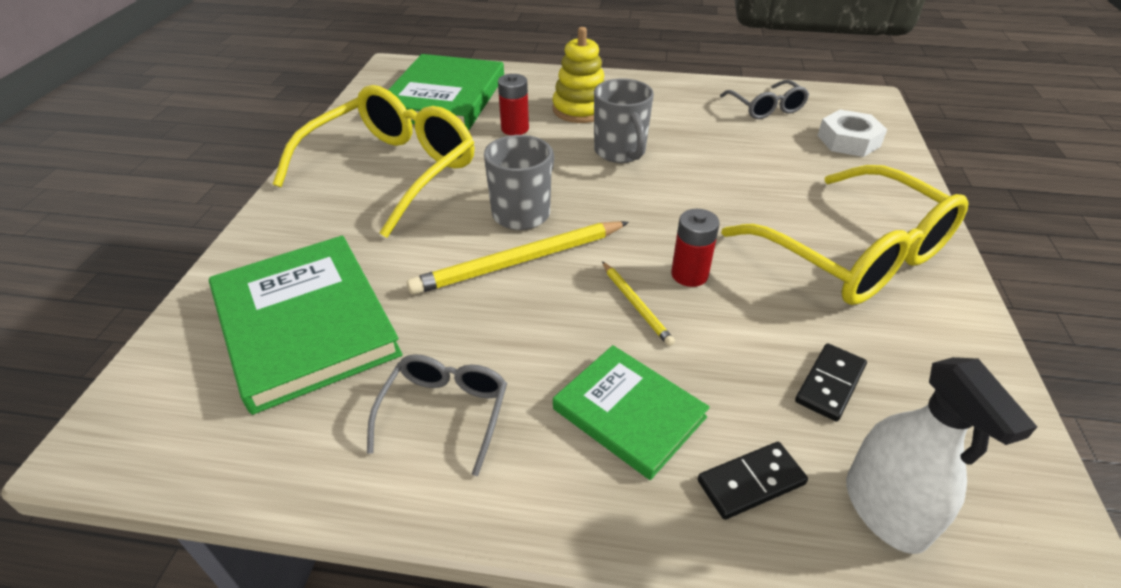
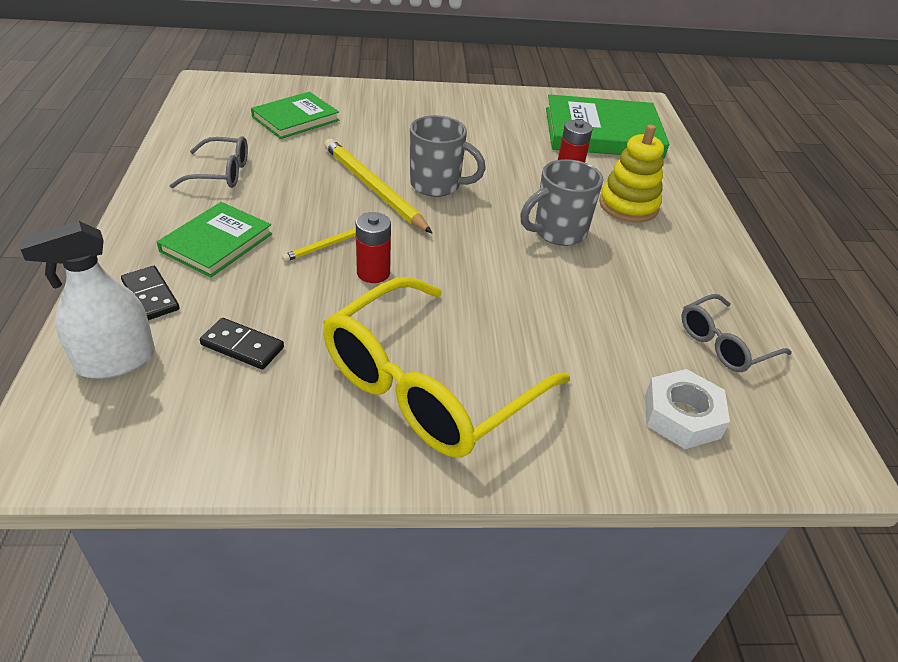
camera: 75 degrees right, 0 degrees up
green book [209,235,403,415] -> green book [251,92,339,139], size x0.60
yellow glasses [273,85,474,238] -> none

